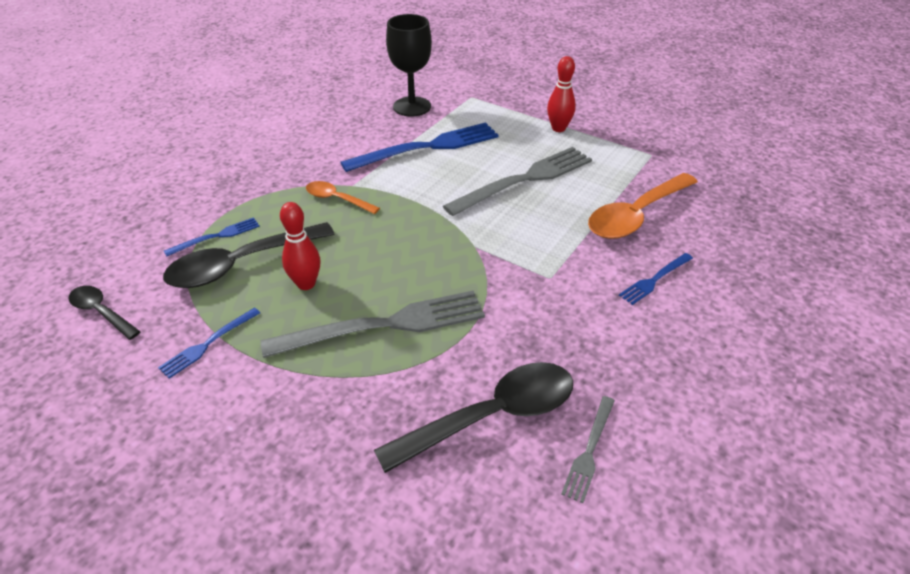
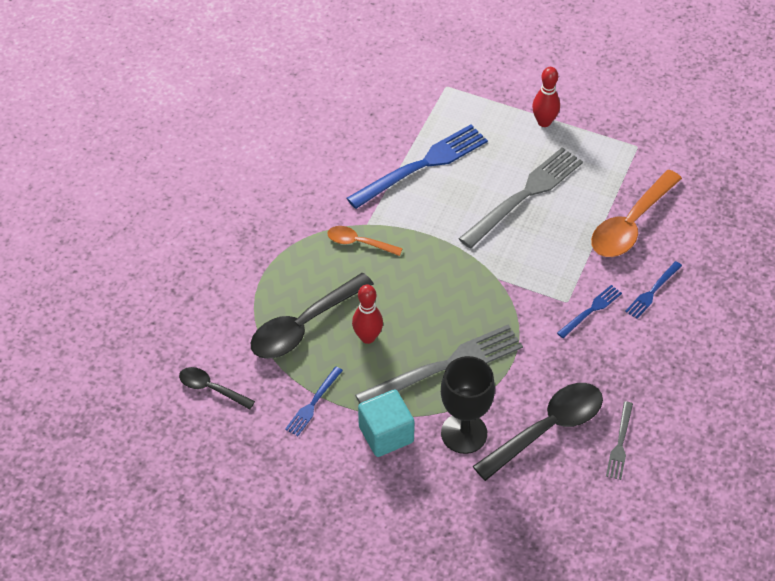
camera: 10 degrees left, 10 degrees up
blue fork [164,217,260,257] -> blue fork moved to [557,285,622,338]
black goblet [386,14,432,116] -> black goblet moved to [441,356,495,454]
none -> turquoise cube [358,390,415,457]

